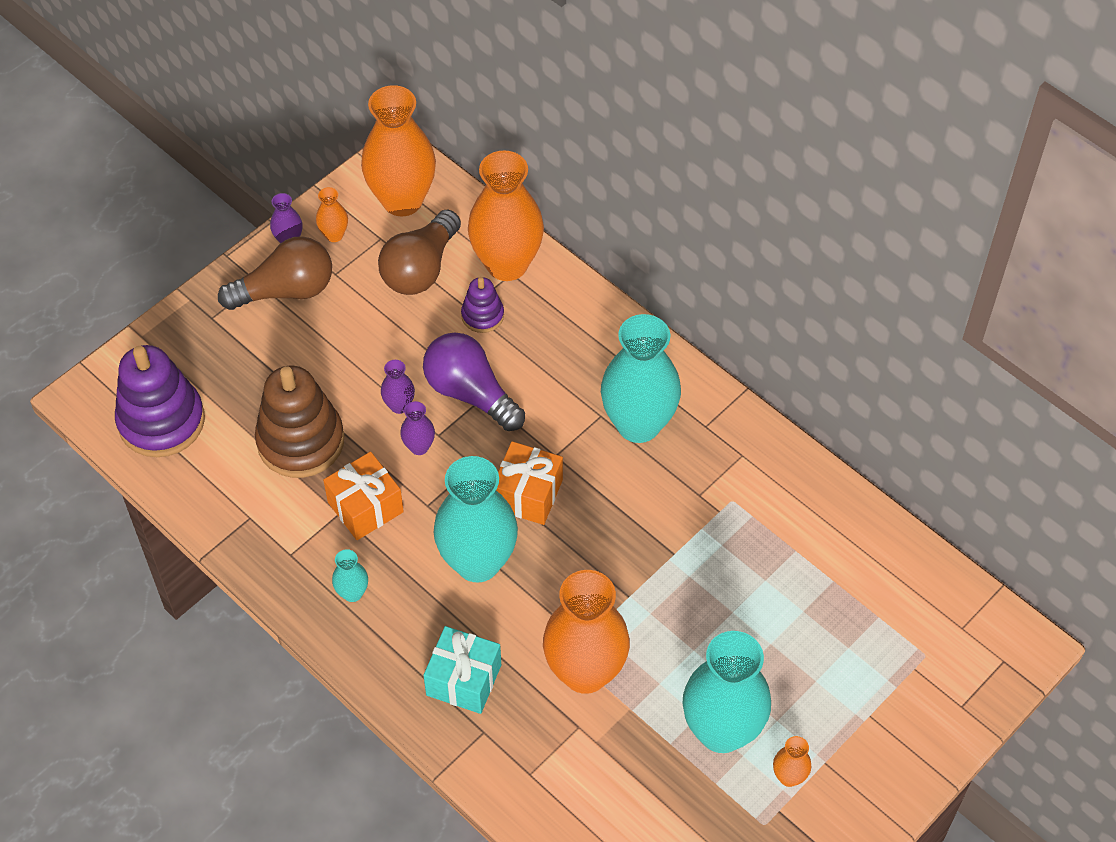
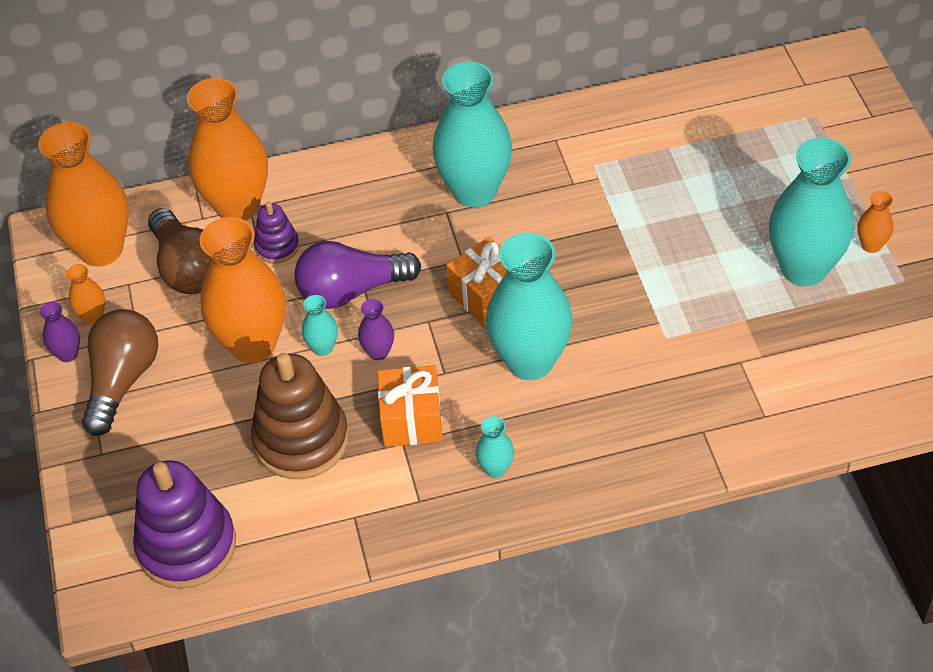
camera: 55 degrees left, 5 degrees down
purple vase [381,360,415,414] -> turquoise vase [302,295,338,356]
turquoise gift [423,626,501,714] -> none
orange vase [543,570,630,694] -> orange vase moved to [200,217,286,363]

